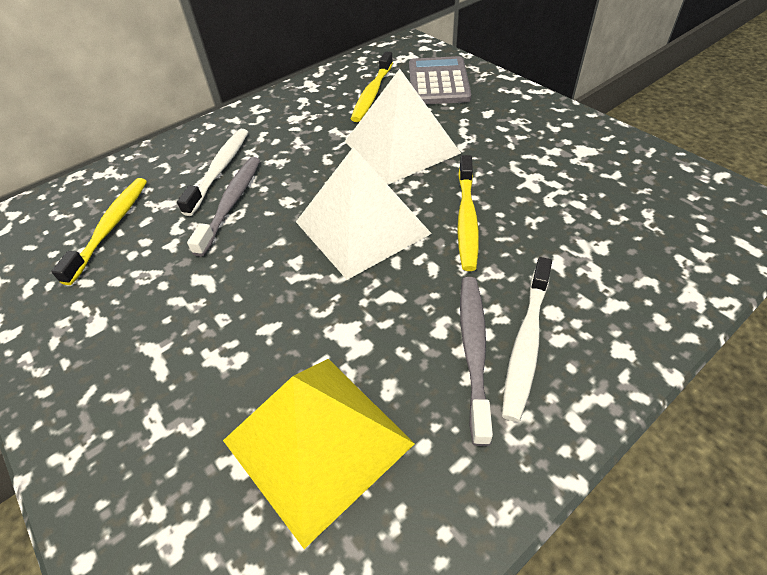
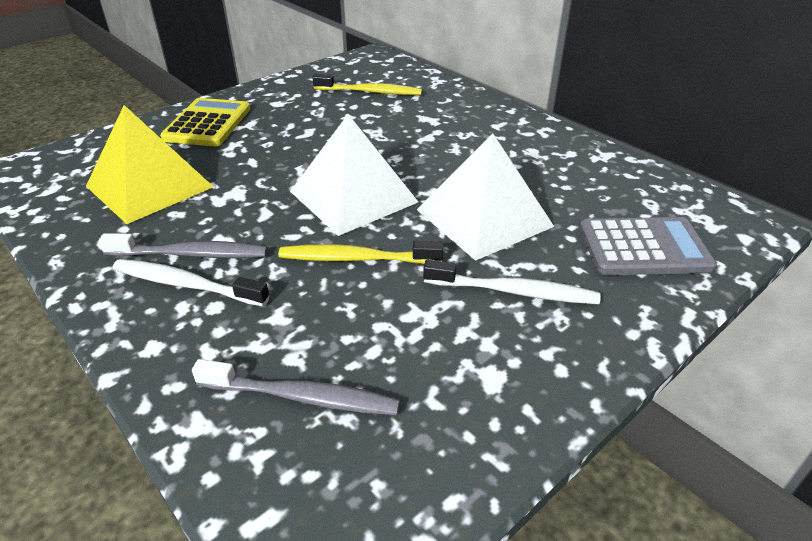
camera: 85 degrees right, 10 degrees down
white toothbrush [177,129,248,216] -> white toothbrush moved to [423,260,601,304]
grey toothbrush [187,157,260,257] -> grey toothbrush moved to [192,359,400,415]
yellow toothbrush [351,51,393,122] -> none
none -> yellow calculator [160,98,250,146]

